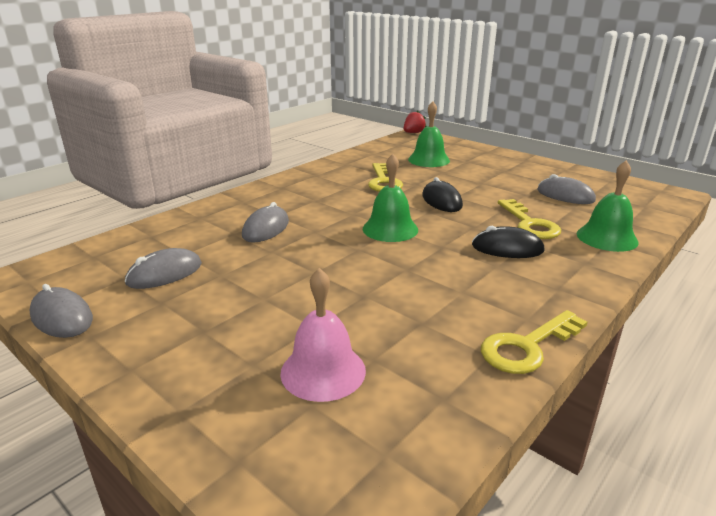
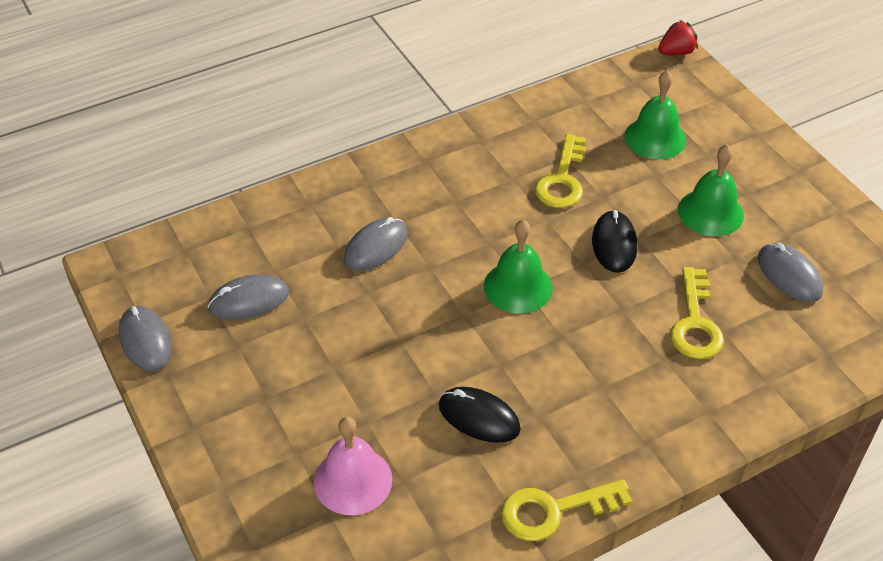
camera: 20 degrees right, 20 degrees up
black mouse [472,226,544,258] -> black mouse moved to [439,387,521,443]
green bell [577,160,639,252] -> green bell moved to [678,145,744,236]

